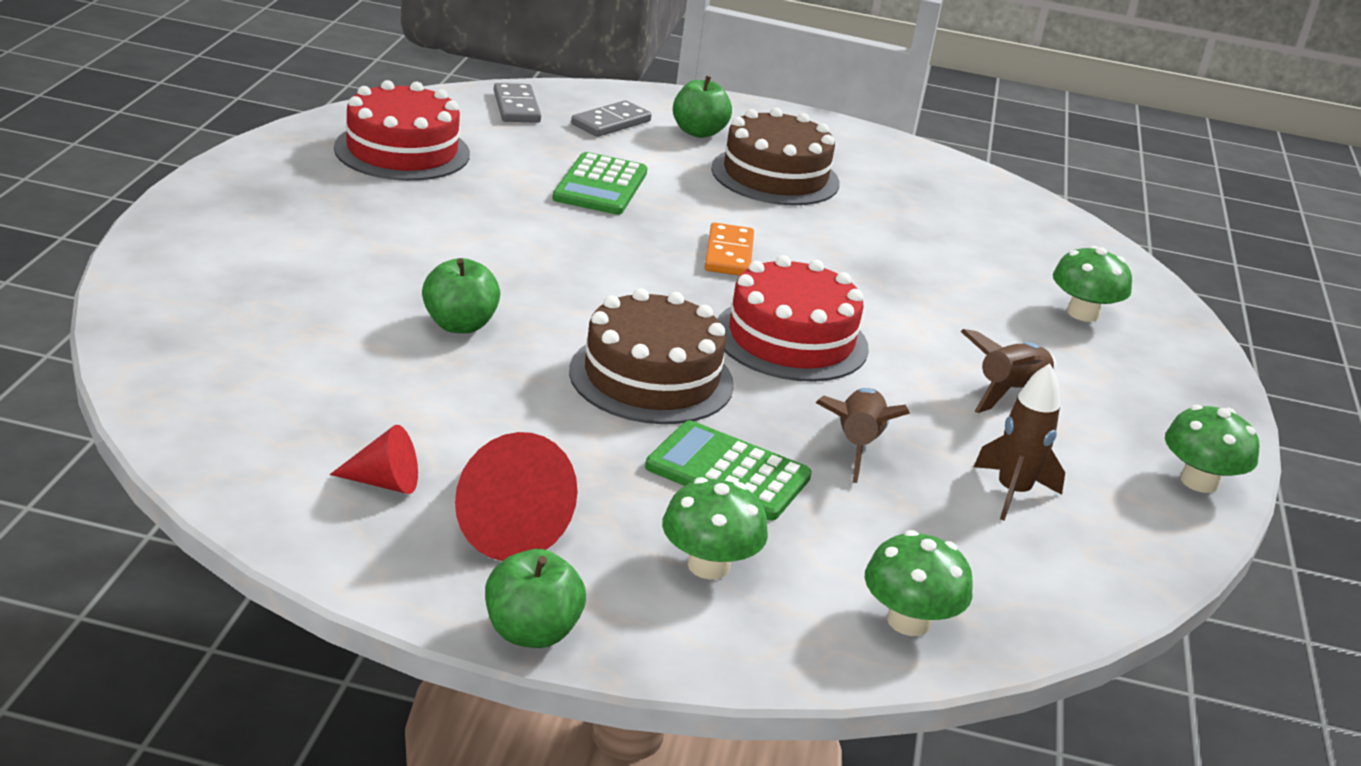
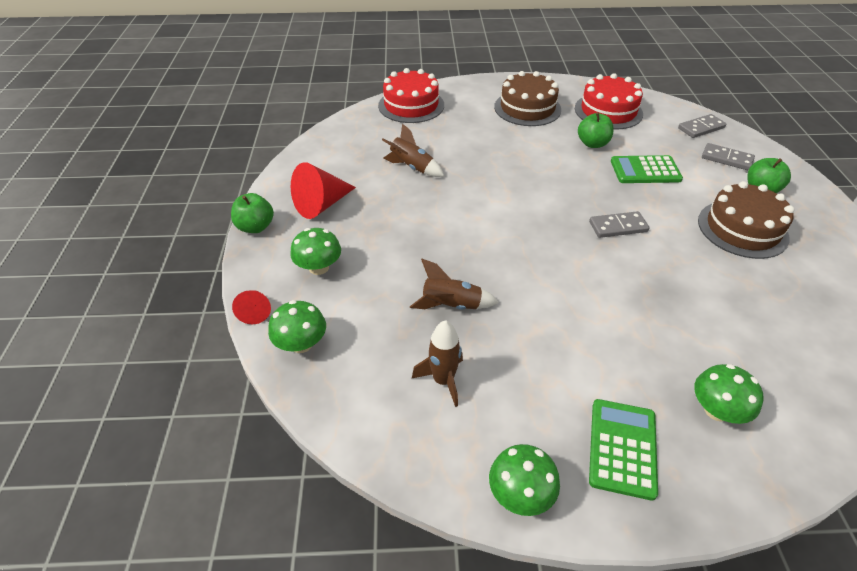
camera: 80 degrees right, 15 degrees up
red cone [330,425,418,494] -> red cone moved to [232,290,271,324]
green apple [422,258,500,333] -> green apple moved to [578,112,614,148]
brown cake [569,288,734,424] -> brown cake moved to [494,71,561,126]
green calculator [645,420,812,520] -> green calculator moved to [589,399,658,501]
orange domino [705,223,754,276] -> grey domino [589,211,650,238]
red cake [717,255,869,382] -> red cake moved to [378,68,444,123]
brown rocket [961,329,1057,413] -> brown rocket moved to [382,123,445,177]

